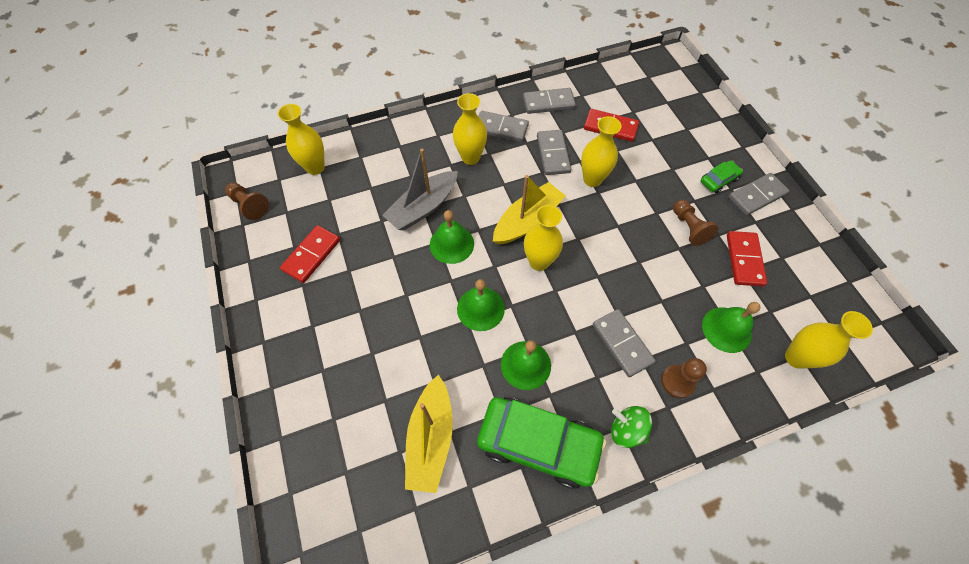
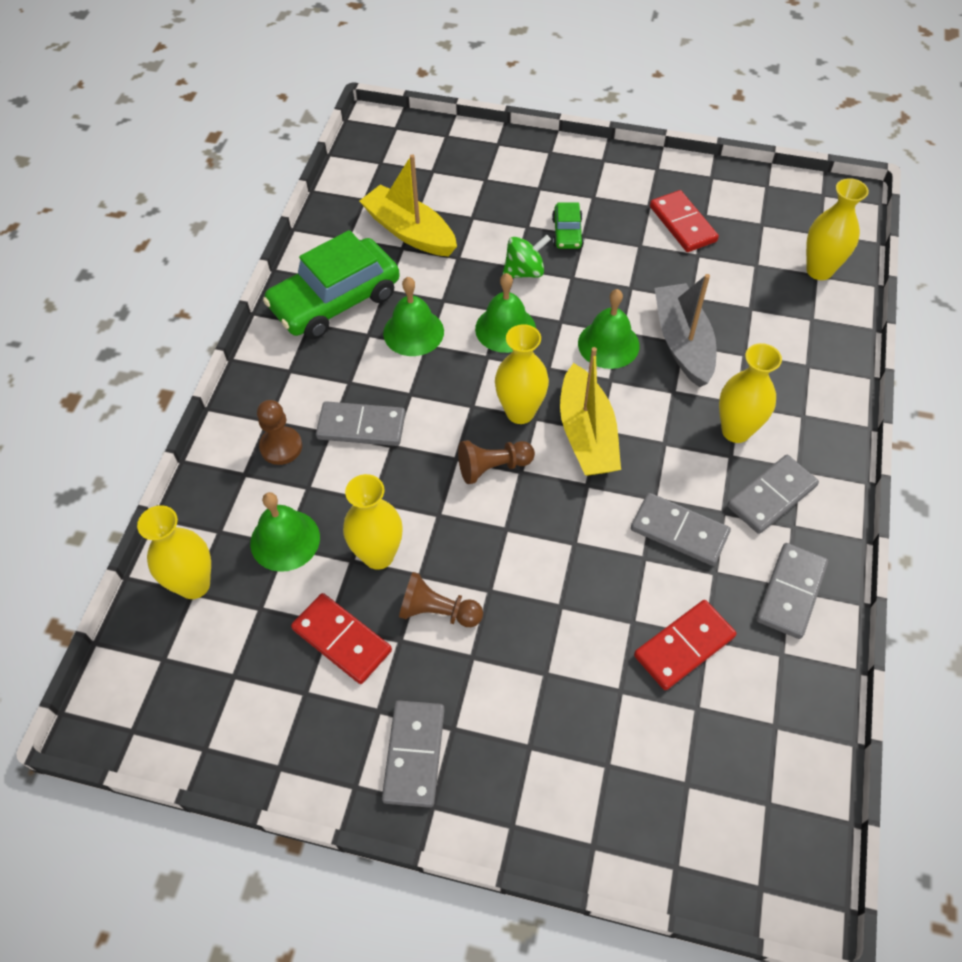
camera: 125 degrees right, 5 degrees down
brown pawn [225,183,269,220] -> brown pawn moved to [458,440,535,484]
yellow vase [581,116,622,187] -> yellow vase moved to [343,474,403,570]
green spinning top [611,406,652,448] -> green spinning top moved to [502,235,551,278]
green car [701,160,743,193] -> green car moved to [552,203,584,249]

